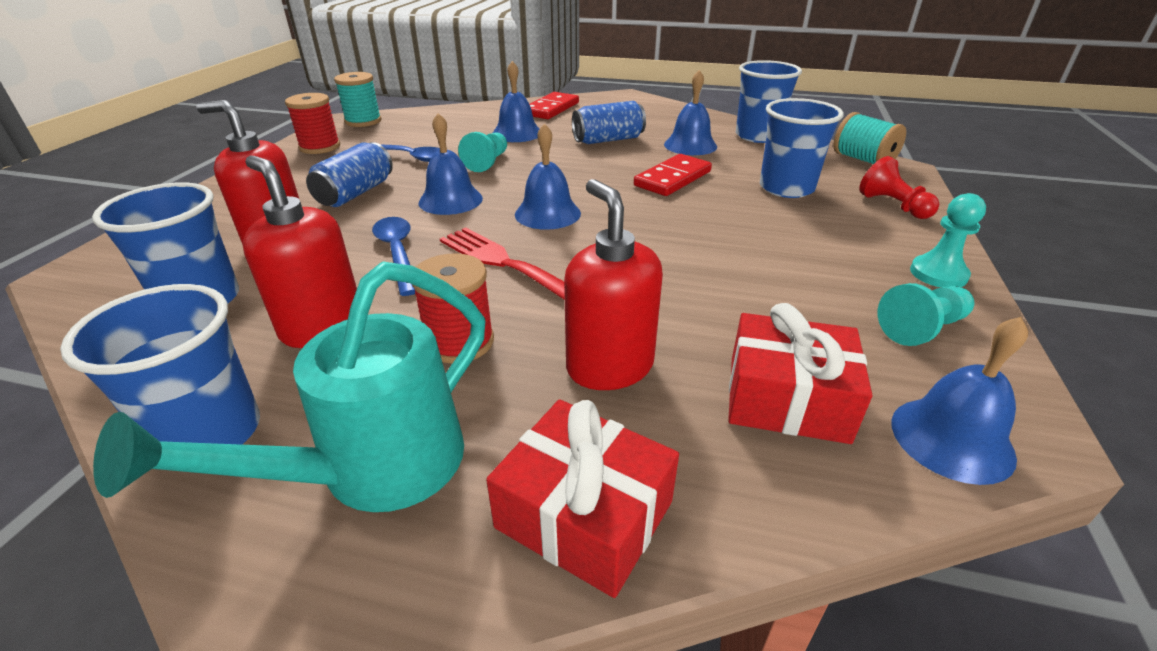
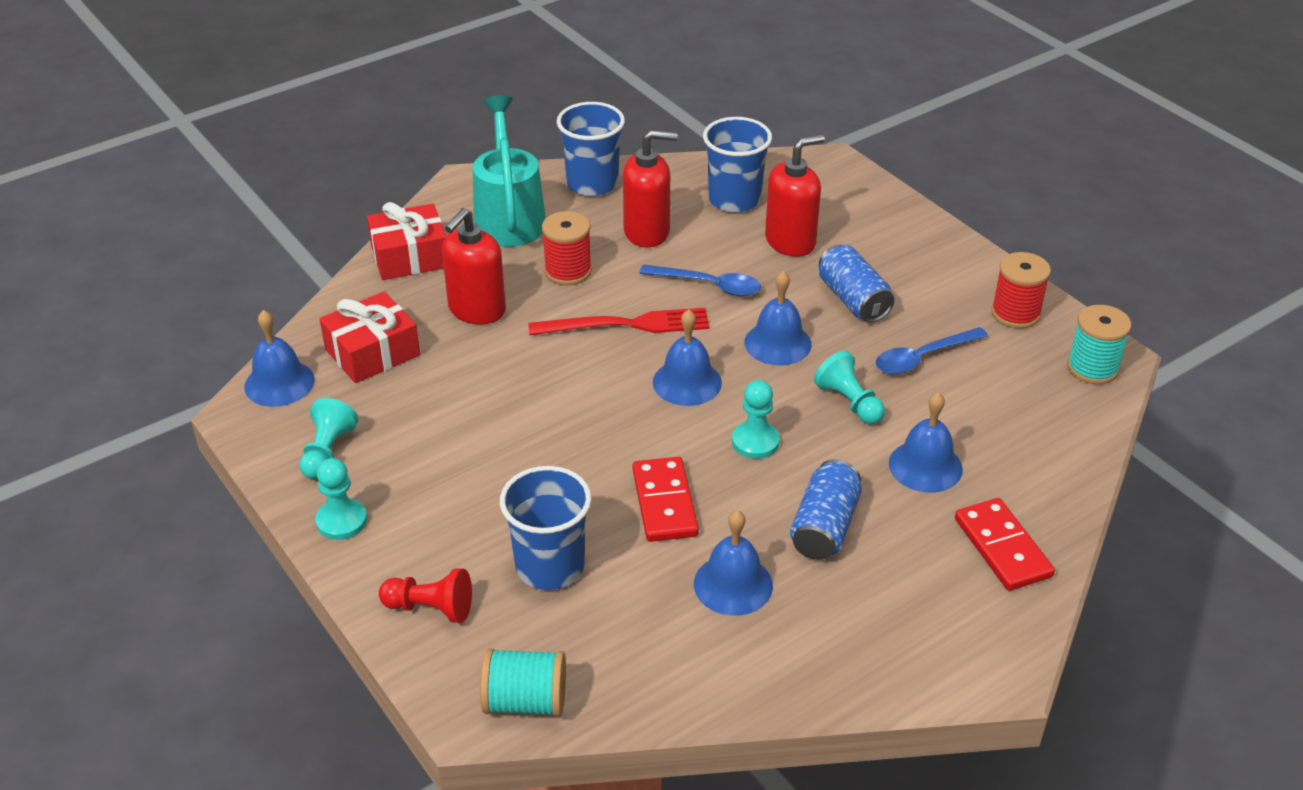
camera: 130 degrees right, 5 degrees up
red soap dispenser [564,179,663,390] -> red soap dispenser turned 105 degrees clockwise [442,208,506,324]
blue cup [736,60,802,143] -> none
none -> turquoise pawn [732,380,780,459]

